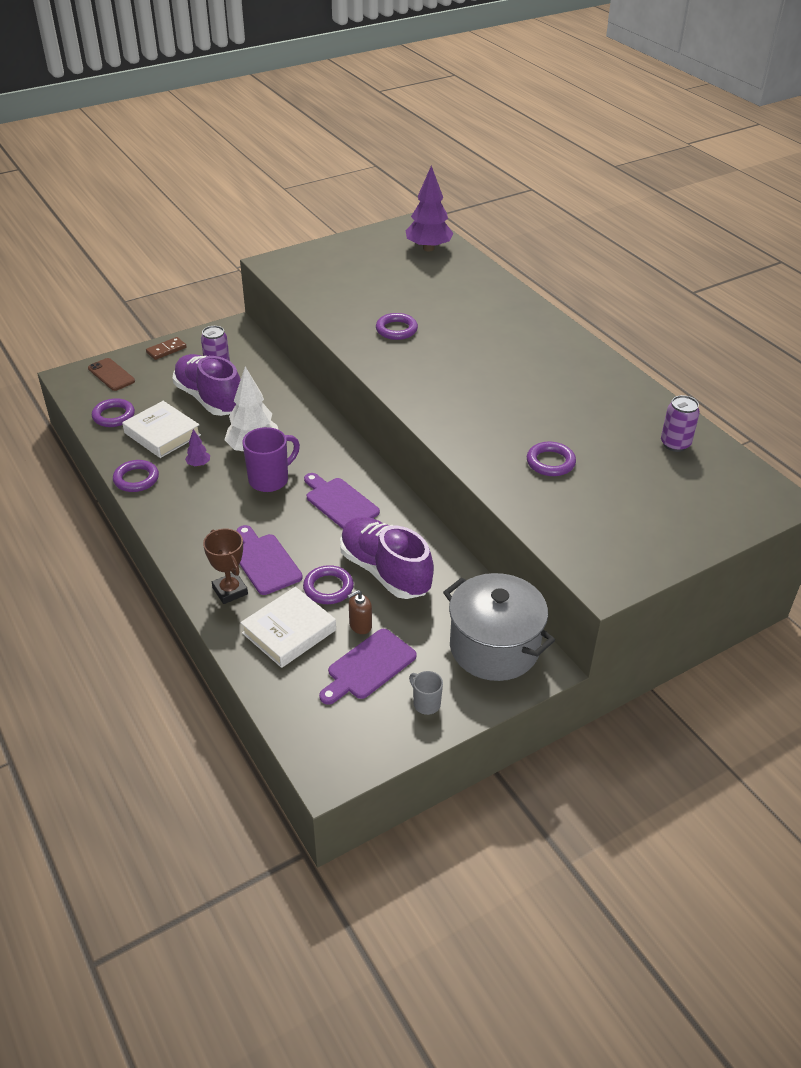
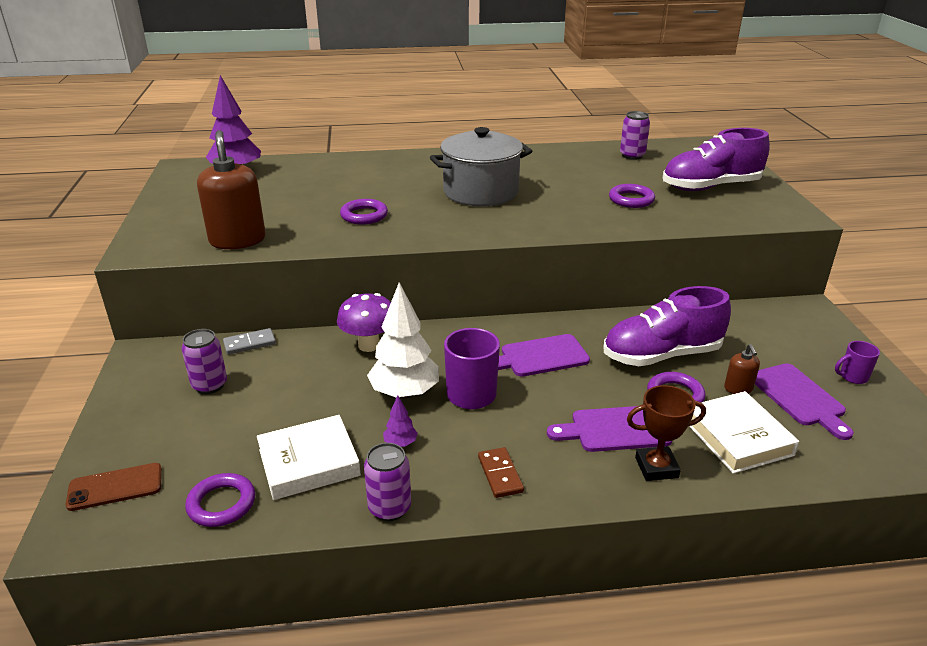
camera: 65 degrees left, 10 degrees down
purple ring [113,460,159,492] -> purple can [364,443,411,521]
brown domino [146,337,187,360] -> brown domino moved to [478,447,524,498]
purple shoe [173,354,241,416] -> purple shoe moved to [663,128,770,191]
grey mug [409,671,443,715] -> purple mug [835,341,880,384]
grey pot [443,573,555,681] -> grey pot moved to [430,127,532,206]
none -> brown soap dispenser [197,130,266,249]
none -> grey domino [223,328,276,355]
none -> purple mushroom [337,293,391,352]

